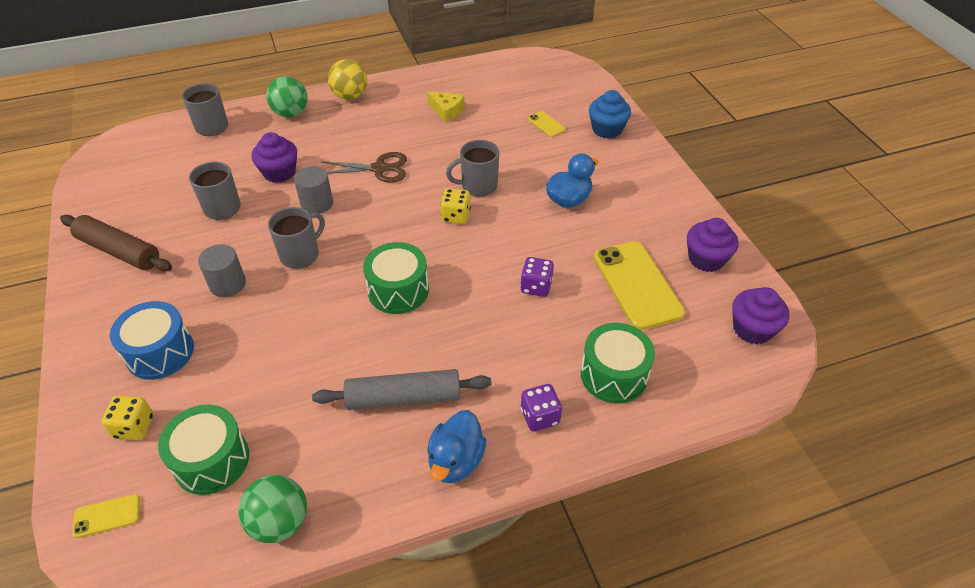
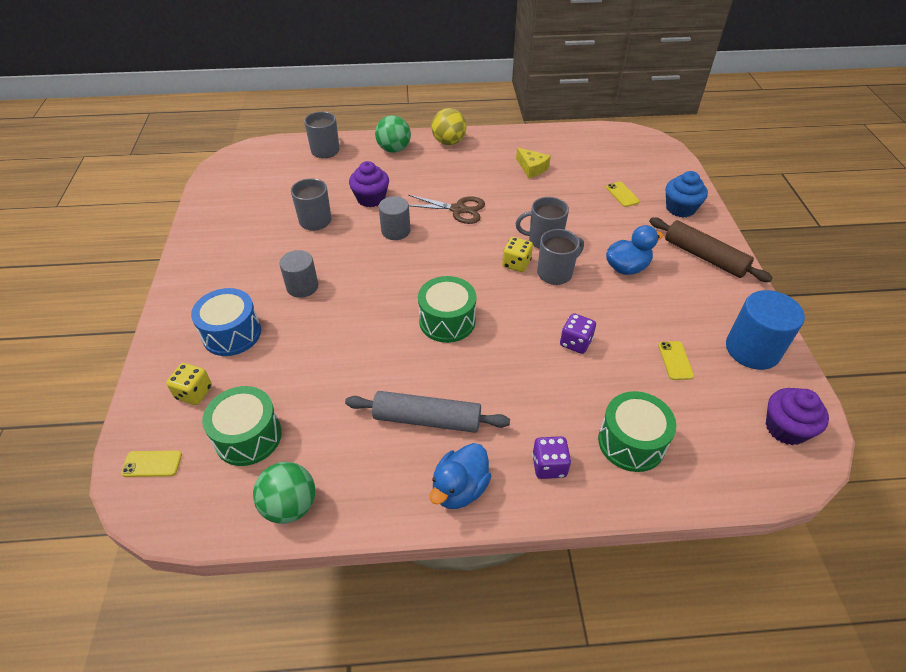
camera: 15 degrees right, 0 degrees up
brown rolling pin [60,215,172,271] -> brown rolling pin moved to [649,217,773,282]
grey mug [268,207,325,269] -> grey mug moved to [537,229,584,285]
yellow phone [593,241,685,330] -> yellow phone [658,341,694,380], size x0.45
purple cupcake [687,218,739,272] -> blue cylinder [726,290,805,370]

